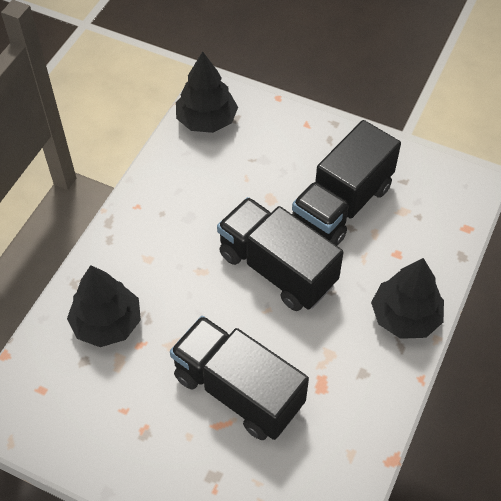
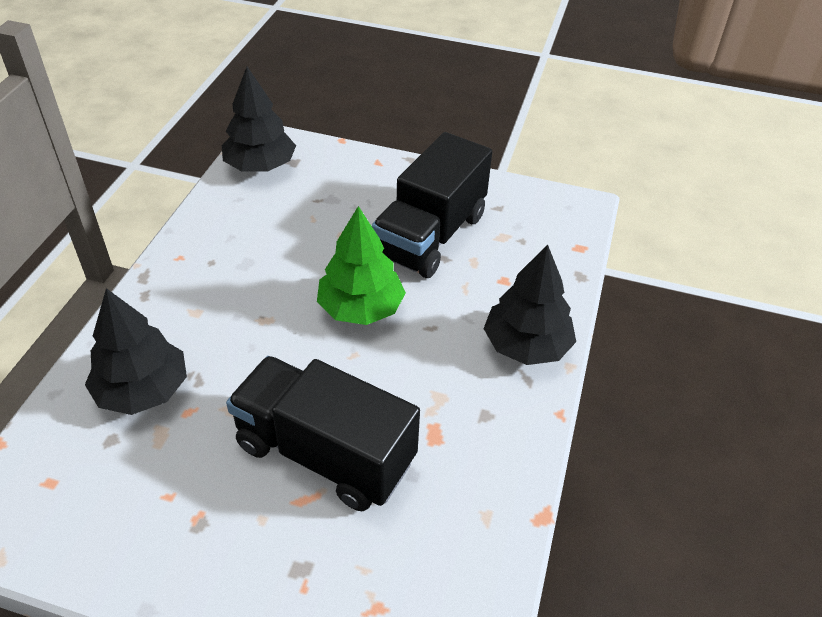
camera: 10 degrees left, 10 degrees down
black truck [217,197,344,311] -> green tree [317,206,406,325]

